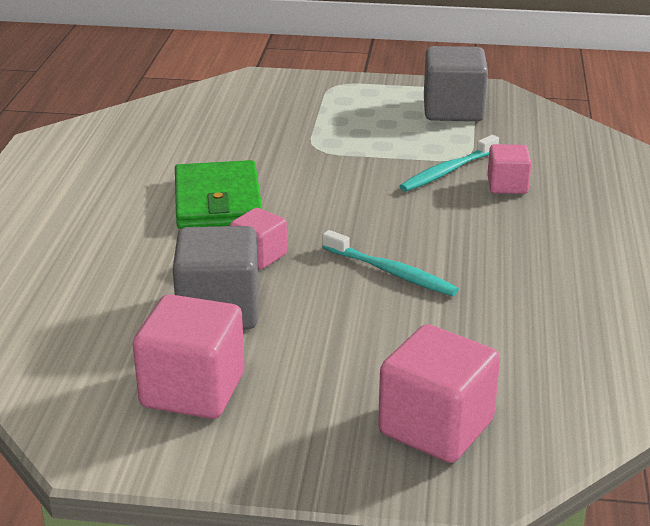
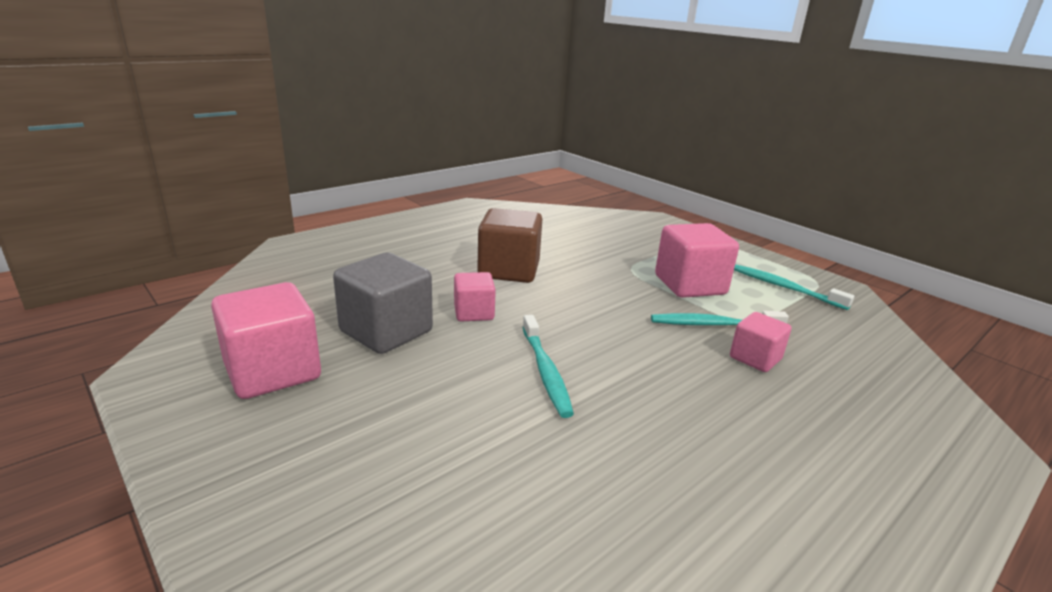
camera: 40 degrees right, 5 degrees down
green wallet [175,160,262,229] -> brown cube [477,208,542,283]
pink cube [378,324,500,463] -> pink cube moved to [655,223,739,298]
grey cube [424,46,488,121] -> turquoise toothbrush [734,264,854,310]

